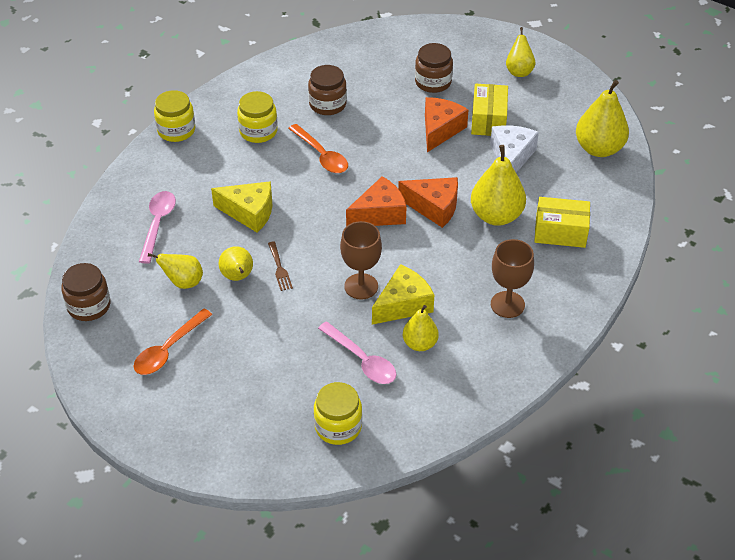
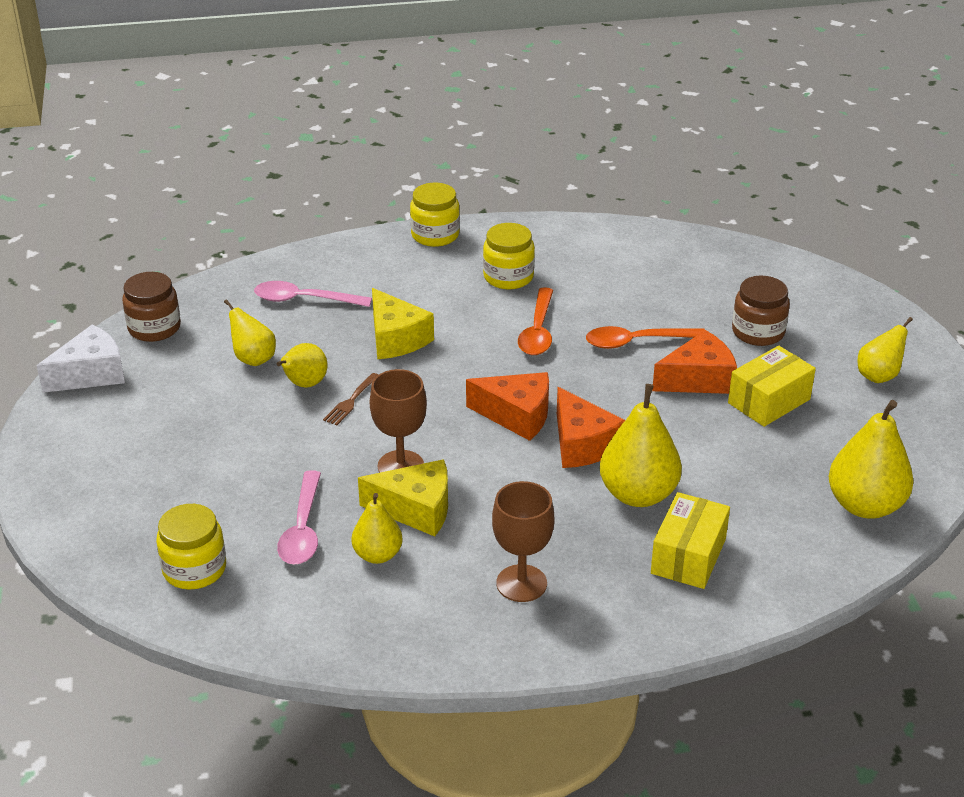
camera: 45 degrees right, 10 degrees down
orange spoon [134,309,212,375] -> orange spoon moved to [586,326,705,349]
pink spoon [139,191,176,264] -> pink spoon turned 135 degrees counterclockwise [254,281,372,307]
brown jar [308,65,347,115] -> none
white cheese [490,125,539,173] -> white cheese moved to [37,324,125,393]
yellow box [534,197,590,248] -> yellow box turned 60 degrees clockwise [651,492,730,589]

